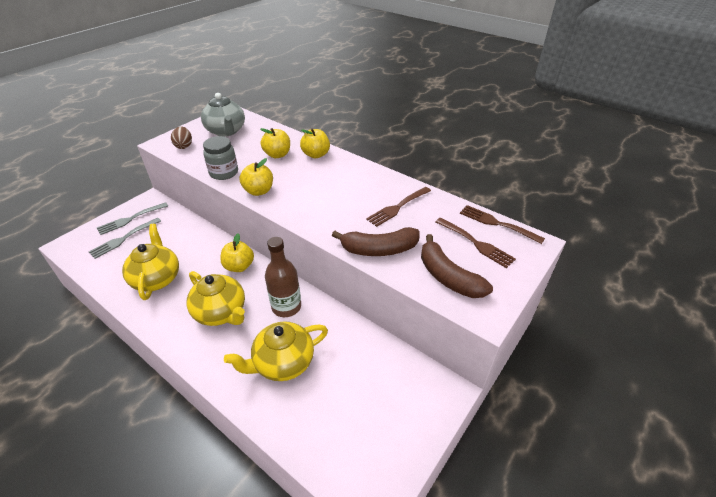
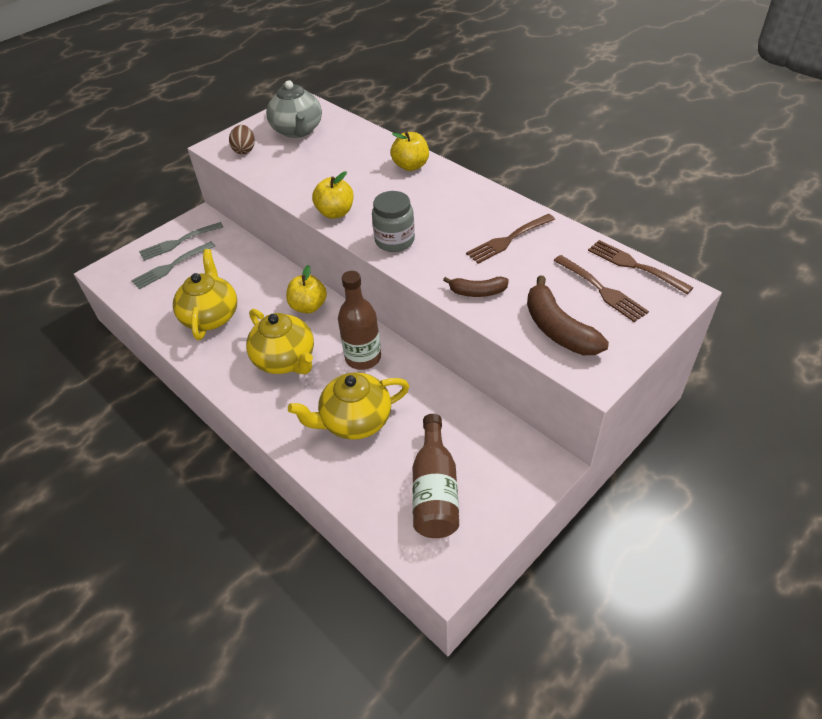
camera: 10 degrees right, 5 degrees up
grey jar [203,136,238,180] -> grey jar moved to [372,191,415,252]
yellow apple [261,128,290,158] -> none
brown banana [332,227,420,256] -> brown banana [443,277,509,297], size x0.60
none -> brown bottle [412,414,459,538]

